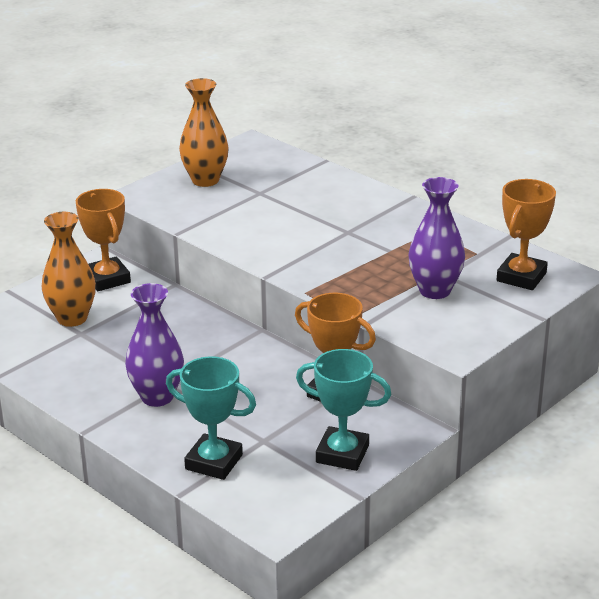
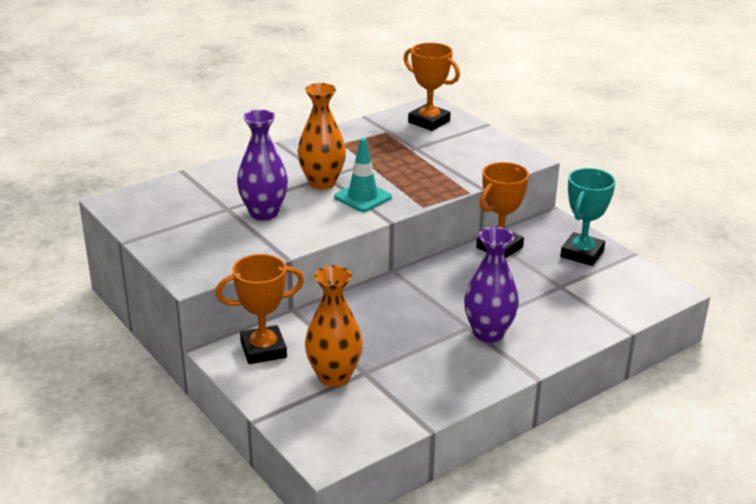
camera: 80 degrees left, 0 degrees up
turquoise trophy [166,356,256,480] -> none
orange vase [179,78,229,187] -> orange vase moved to [297,83,346,190]
purple vase [409,177,465,299] -> purple vase moved to [237,109,288,221]
none -> turquoise traffic cone [334,138,392,212]

